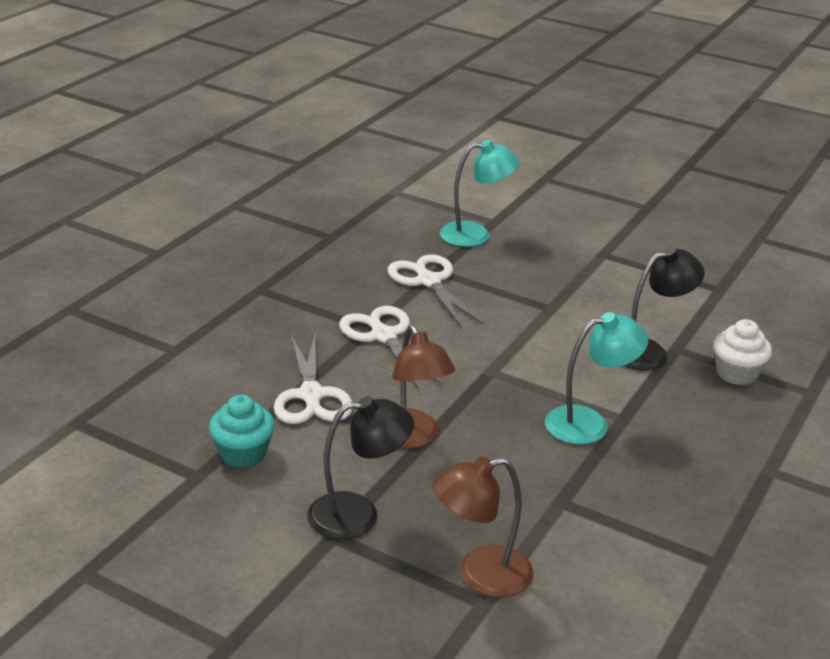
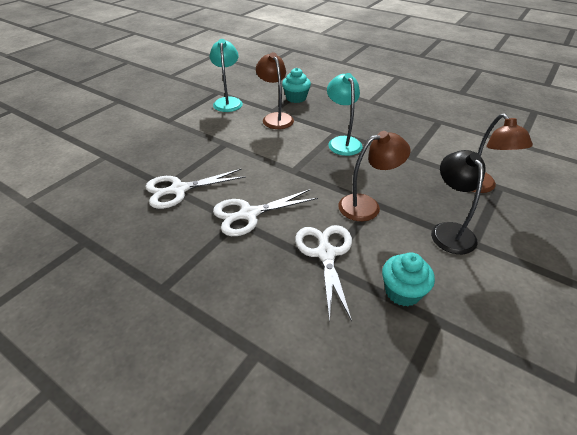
camera: 85 degrees left, 10 degrees up
white scissors [273,334,353,424] -> white scissors turned 90 degrees counterclockwise [295,225,352,323]
turquoise lamp [440,140,519,247] -> turquoise lamp moved to [210,39,243,112]
black lamp [624,246,705,370] -> brown lamp [256,52,294,129]
white cupcake [713,319,772,385] -> turquoise cupcake [282,68,311,103]

